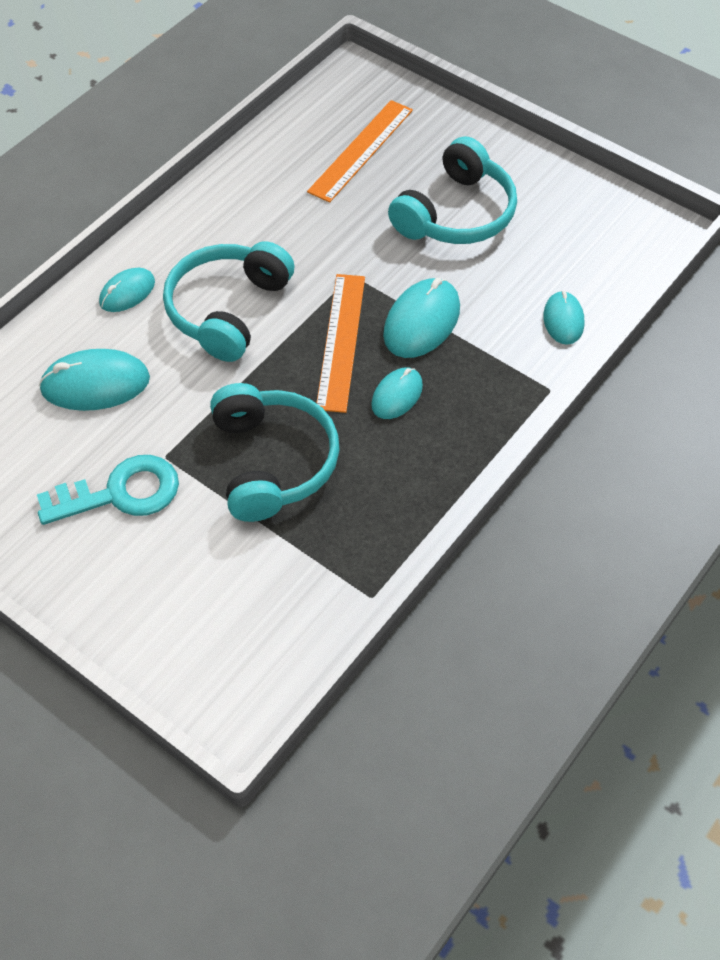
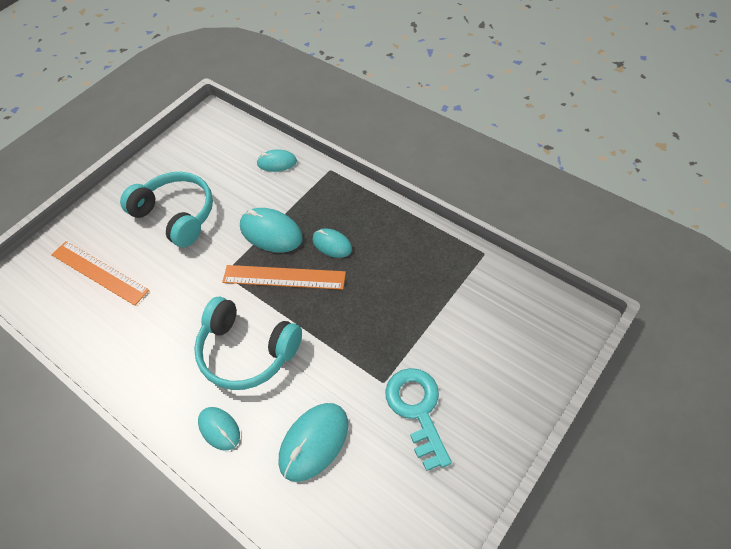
camera: 85 degrees left, 0 degrees up
turquoise mouse [39,349,150,411] -> turquoise mouse turned 45 degrees clockwise [279,403,348,482]
turquoise headphones [210,383,340,522] -> none

